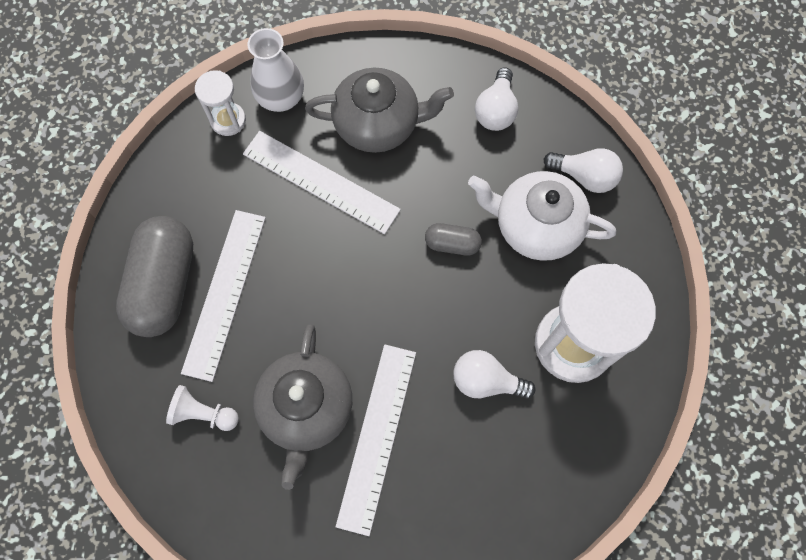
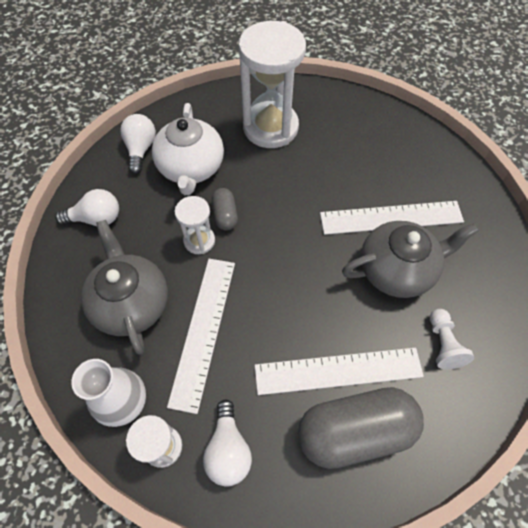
camera: 110 degrees left, 10 degrees down
white light bulb [454,350,536,399] -> white light bulb moved to [203,400,252,486]
none -> white hourglass [175,196,215,254]

